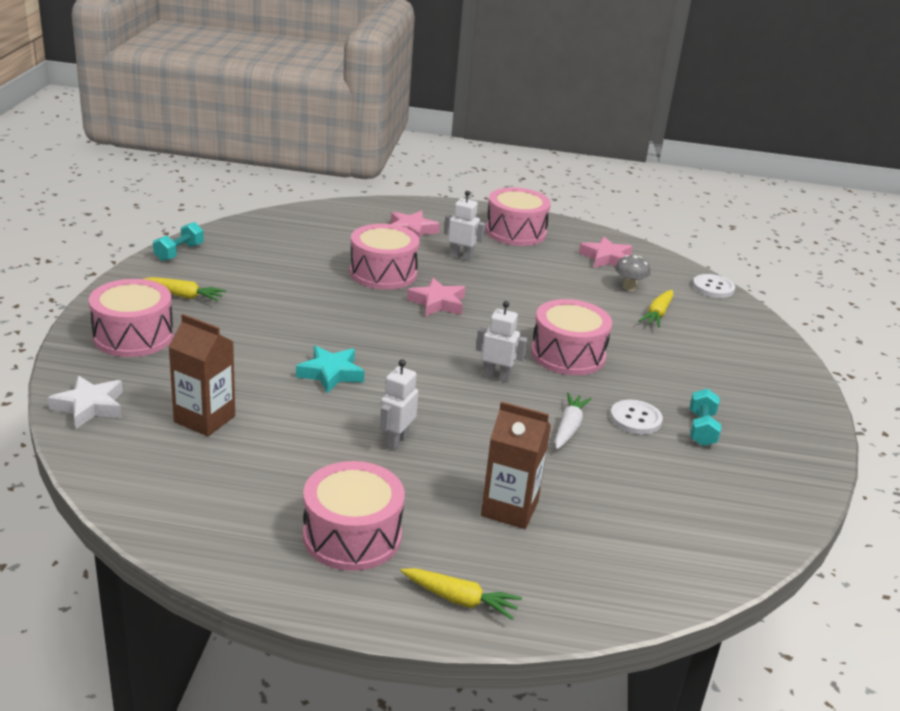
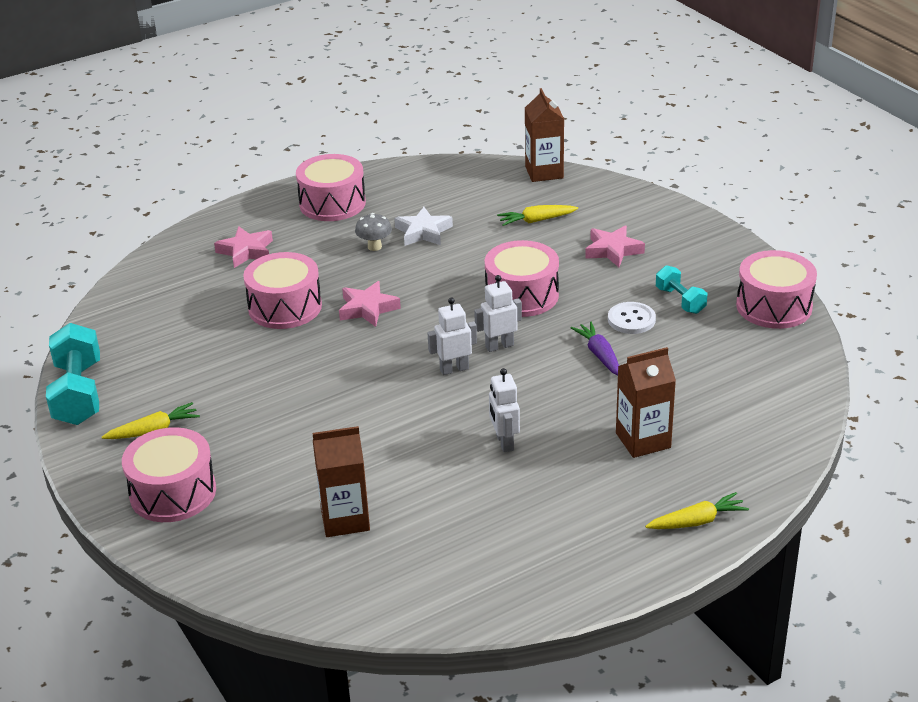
camera: 35 degrees left, 5 degrees up
white star [48,376,123,429] -> white star moved to [394,207,453,246]
turquoise dumbbell [153,222,204,261] -> turquoise dumbbell [46,323,100,425], size x1.79
turquoise star [296,346,364,393] -> none
pink drum [303,461,405,571] -> pink drum moved to [736,250,817,329]
white robot [444,191,486,262] -> white robot moved to [428,297,477,375]
white carrot [555,393,592,449] -> purple carrot [571,322,619,375]
pink star [579,236,633,268] -> pink star moved to [585,225,645,267]
grey mushroom [615,255,650,291] -> grey mushroom moved to [355,213,392,251]
yellow carrot [639,290,674,327] -> yellow carrot turned 90 degrees clockwise [497,205,578,226]
white button [693,274,735,298] -> brown carton [525,88,564,182]

